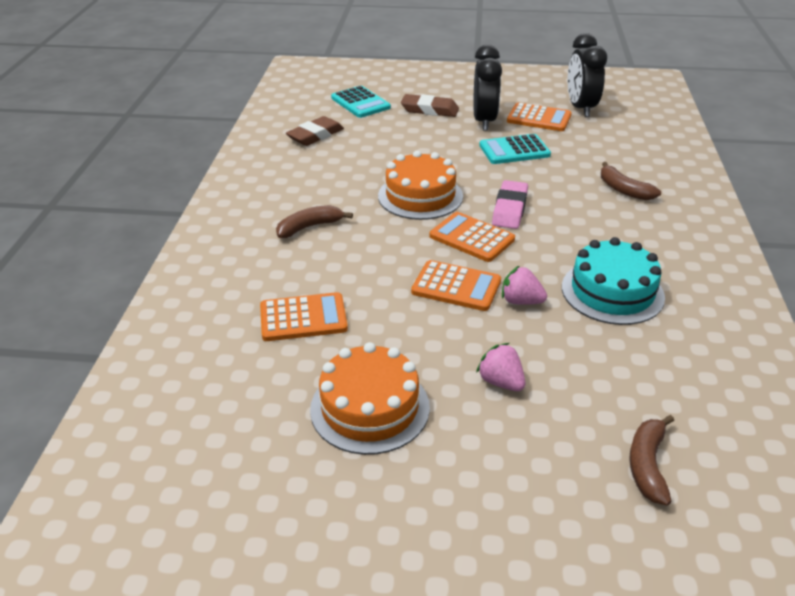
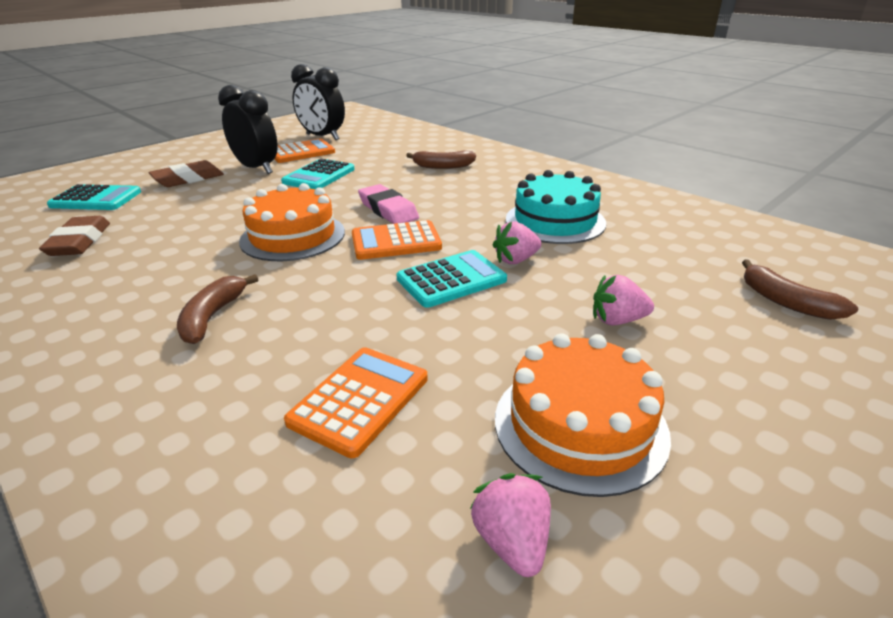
camera: 50 degrees left, 5 degrees down
orange calculator [411,260,501,311] -> turquoise calculator [397,250,507,308]
none -> pink strawberry [470,473,551,577]

